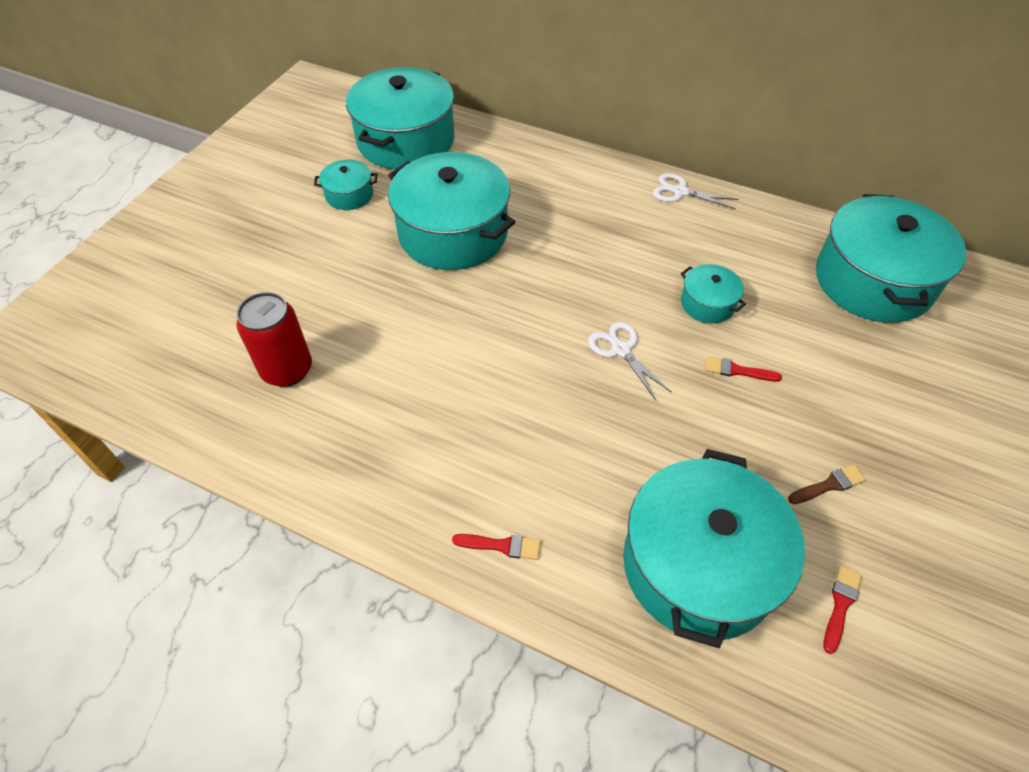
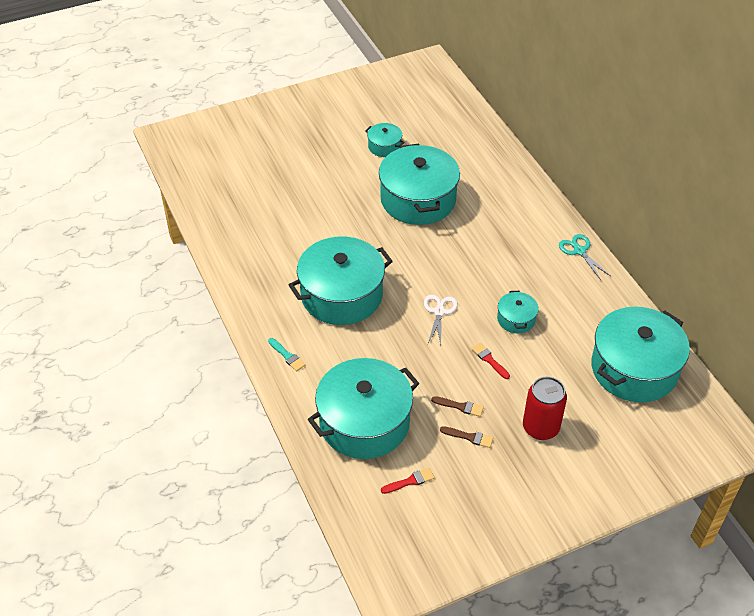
camera: 40 degrees right, 5 degrees down
red can [237,292,312,387] -> red can moved to [523,377,567,440]
turquoise pot [346,67,455,169] -> turquoise pot moved to [289,237,393,325]
red brush [452,534,541,560] -> turquoise brush [268,338,306,371]
white scissors [653,173,739,209] -> turquoise scissors [559,234,610,280]
none -> brown brush [431,396,484,417]

